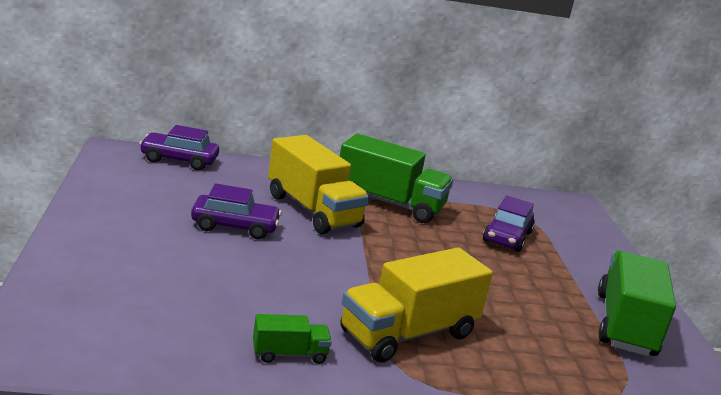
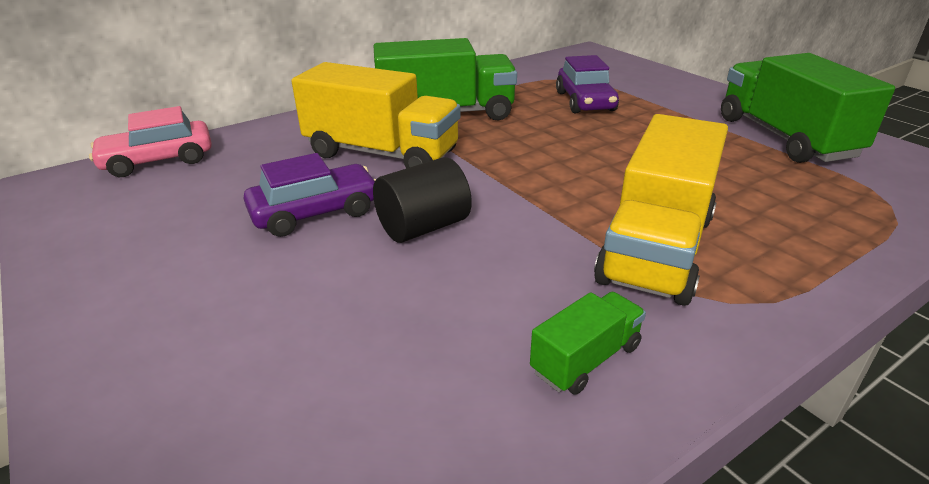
camera: 25 degrees left, 10 degrees up
purple car [139,125,219,170] -> pink car [89,106,212,177]
none -> black cylinder [373,157,472,243]

